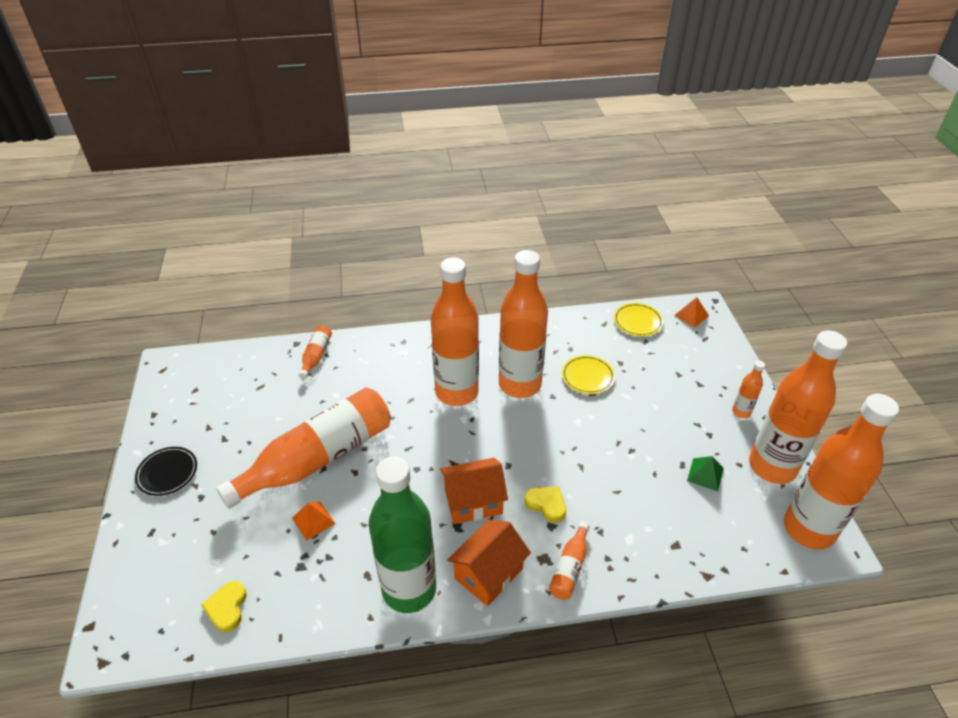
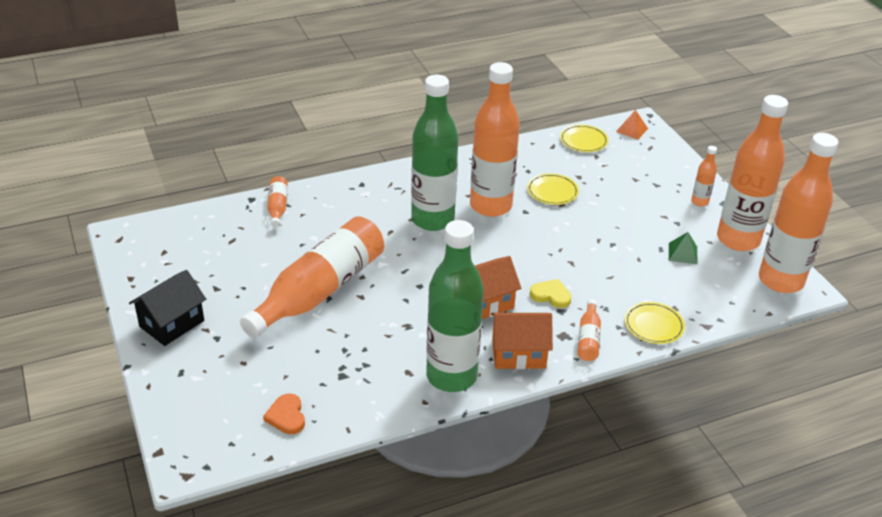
camera: 15 degrees left, 5 degrees down
black plate [135,447,197,496] -> black house [129,270,206,346]
yellow heart [201,581,247,632] -> orange heart [263,394,305,434]
orange pyramid [292,502,336,540] -> none
orange bottle [431,257,479,406] -> green bottle [411,75,458,231]
orange house [447,520,531,606] -> orange house turned 60 degrees clockwise [491,313,553,369]
none -> yellow plate [625,302,685,344]

